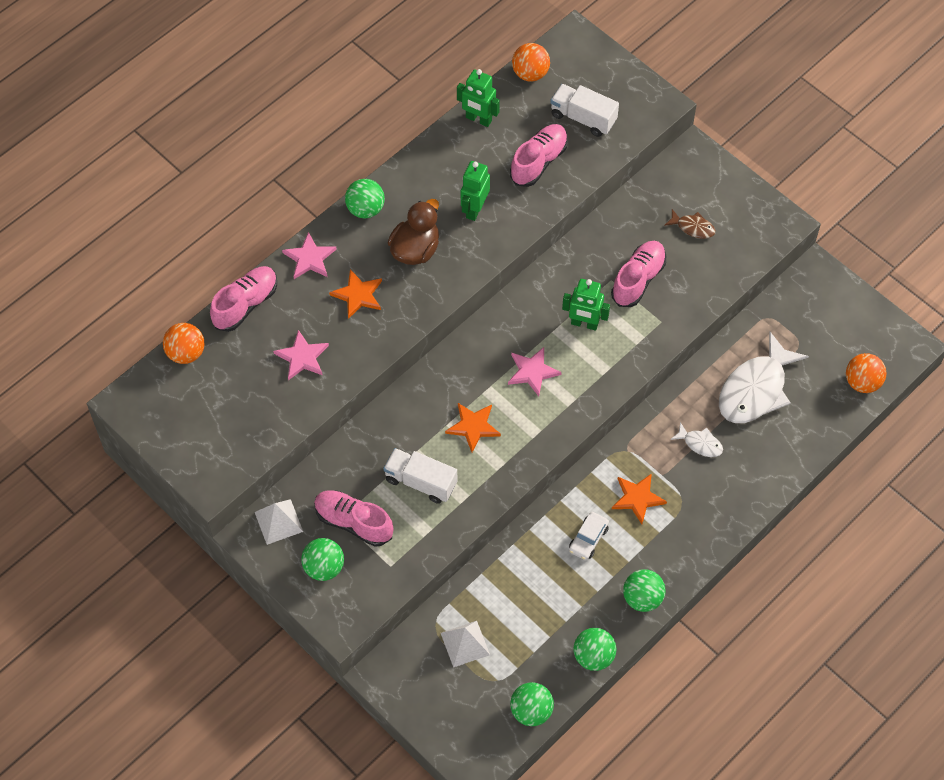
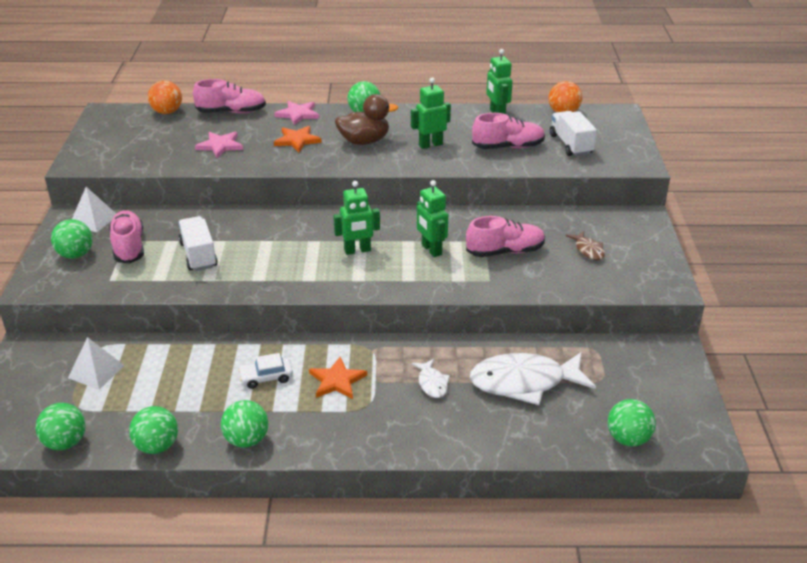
camera: 45 degrees right, 25 degrees down
orange star [445,403,501,452] -> none
pink star [508,347,562,396] -> green robot [333,181,380,255]
orange ball [846,353,886,393] -> green ball [608,399,656,447]

